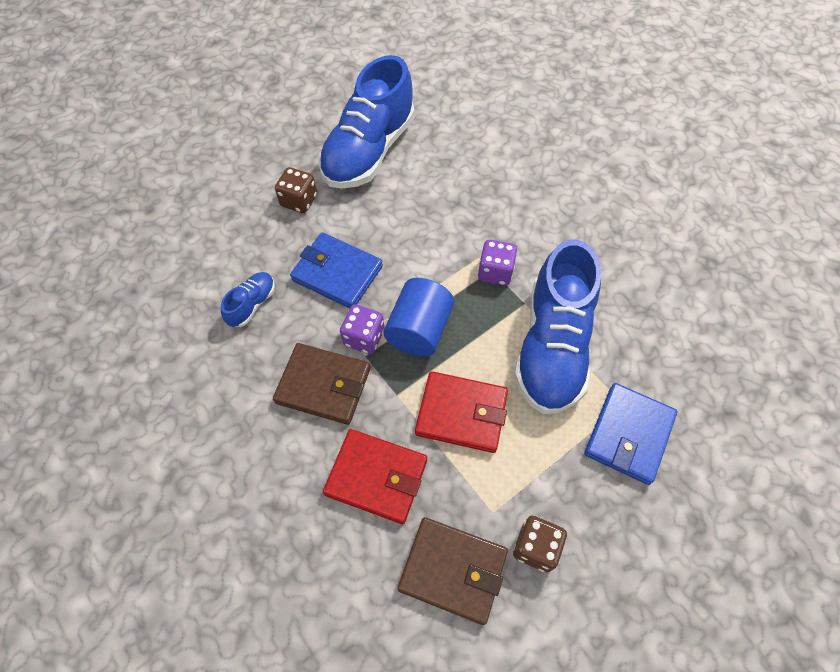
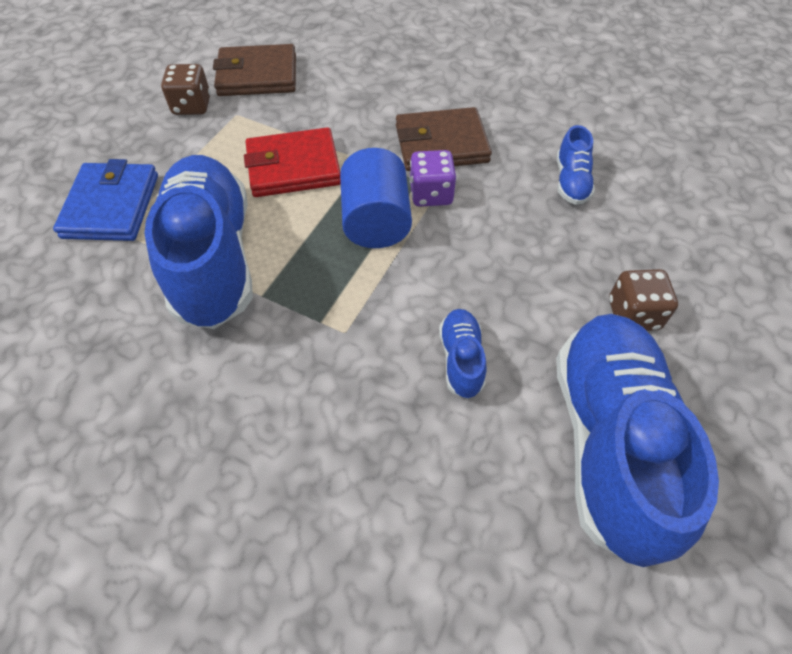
camera: 155 degrees right, 5 degrees down
blue wallet [290,232,383,309] -> none
red wallet [323,429,427,524] -> none
purple dice [478,240,517,286] -> none
none -> blue shoe [439,309,486,399]

